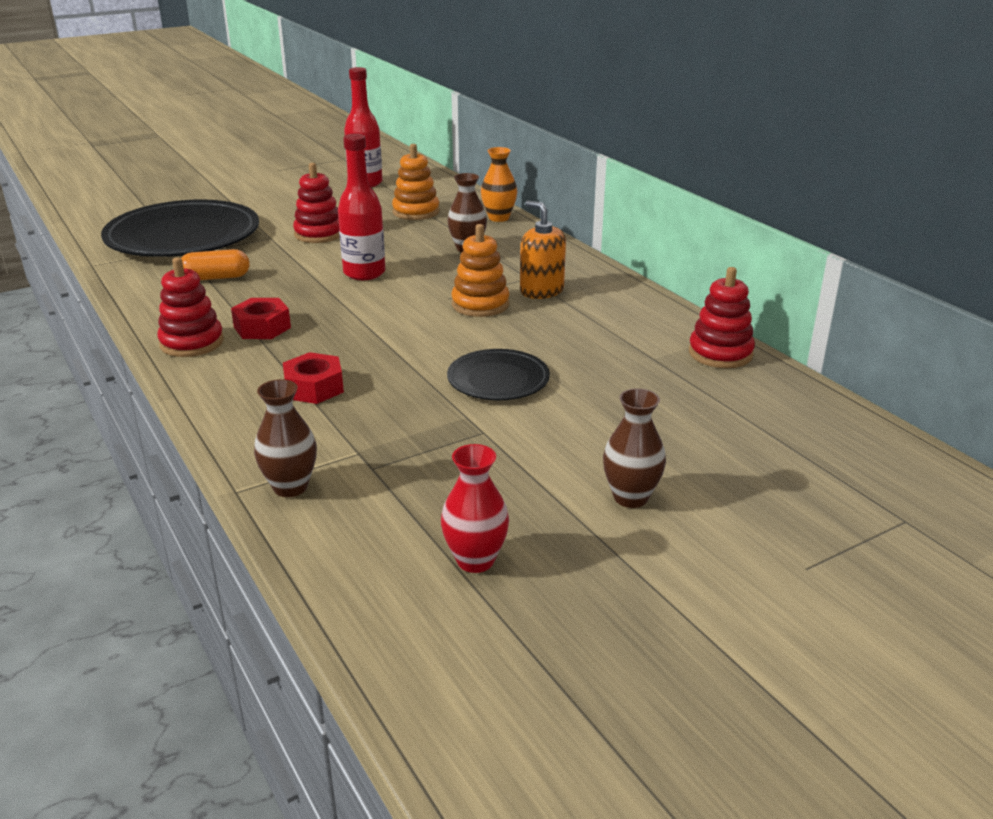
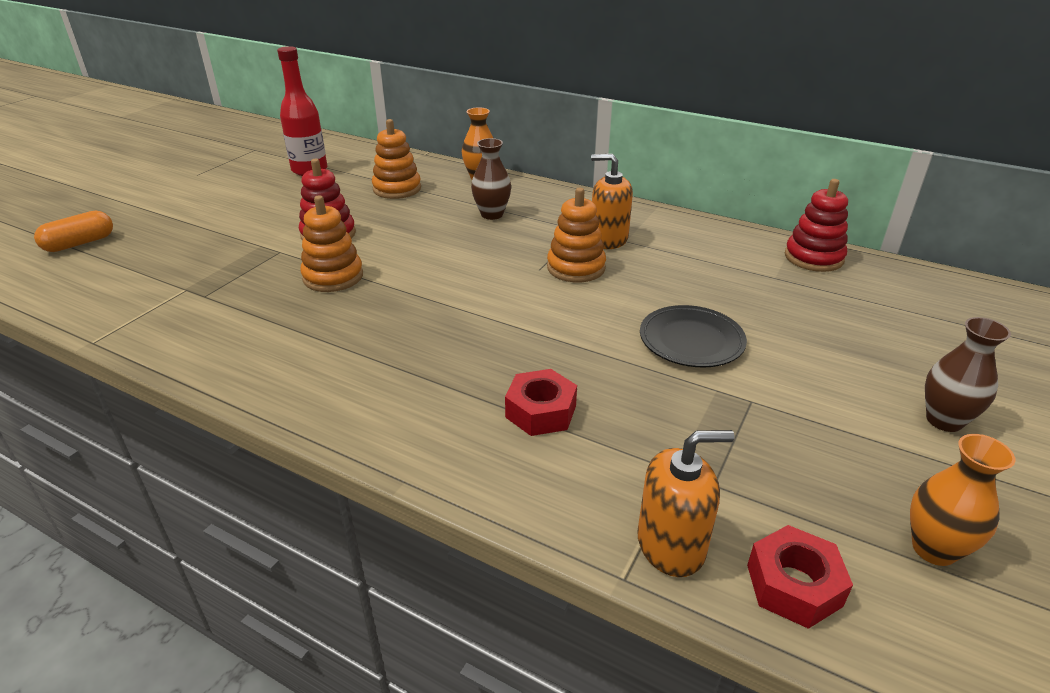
camera: 30 degrees left, 5 degrees up
black plate [101,200,259,257] -> none
red stacking toy [157,257,224,357] -> none
orange capsule [181,249,250,280] -> orange capsule moved to [34,211,113,252]
red nut [231,298,291,339] -> red nut moved to [747,525,853,629]
brown vase [254,379,317,497] -> orange soap dispenser [637,430,735,577]
red bottle [338,133,386,280] -> none
red vase [441,444,509,573] -> orange vase [910,434,1015,566]
none -> orange stacking toy [300,195,363,292]

